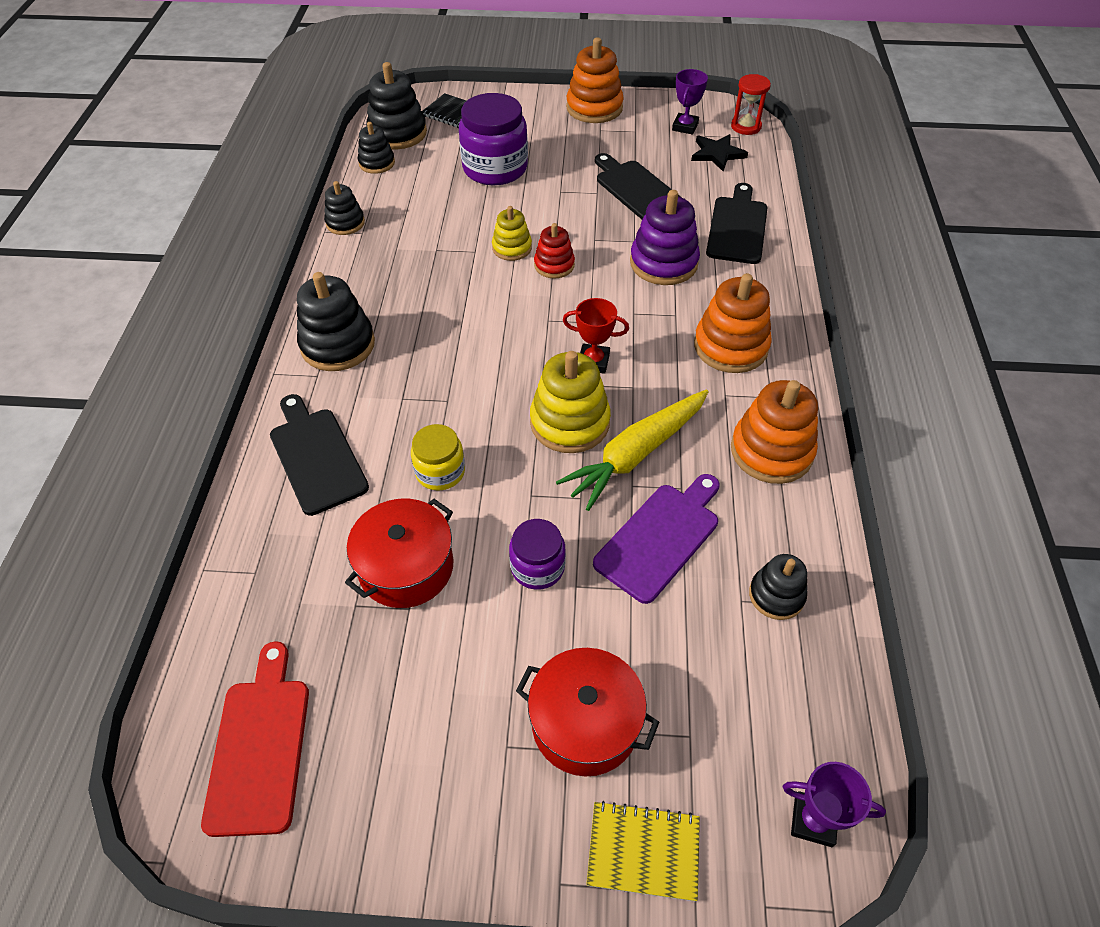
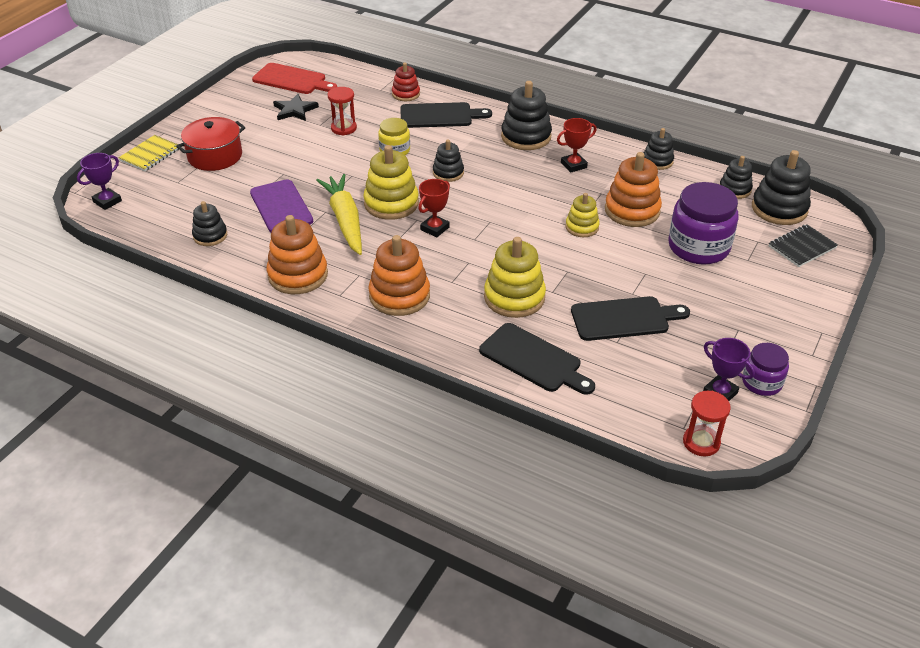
camera: 115 degrees right, 10 degrees down
red pot [345,499,454,608] -> red hourglass [328,87,357,136]
purple jar [509,519,566,590] -> purple jar moved to [742,343,789,396]
red stacking toy [534,223,575,279] -> red stacking toy moved to [392,62,420,101]
orange stacking toy [566,37,624,123] -> orange stacking toy moved to [605,152,662,227]
purple stacking toy [630,190,700,285] -> yellow stacking toy [484,237,546,318]
black star [691,134,748,172] -> black star moved to [273,94,319,121]
none -> black stacking toy [433,140,464,182]
none -> red trophy [557,118,597,173]

